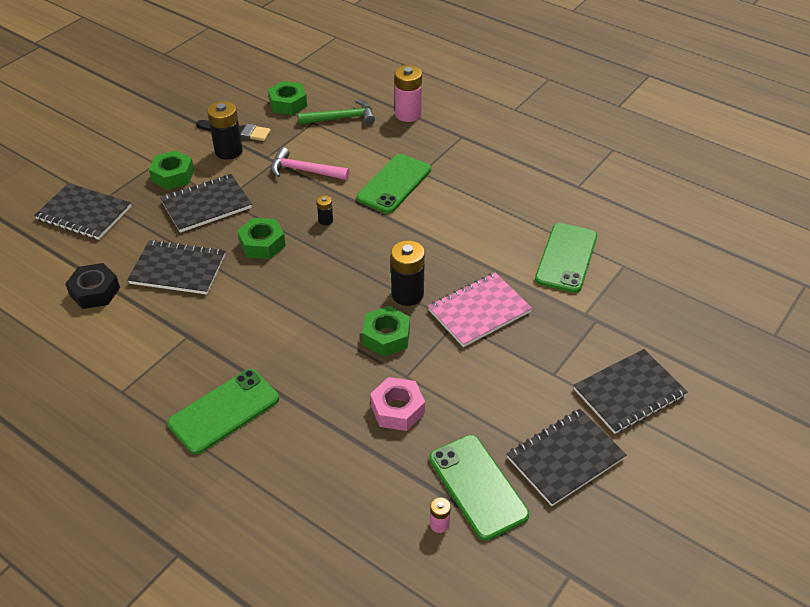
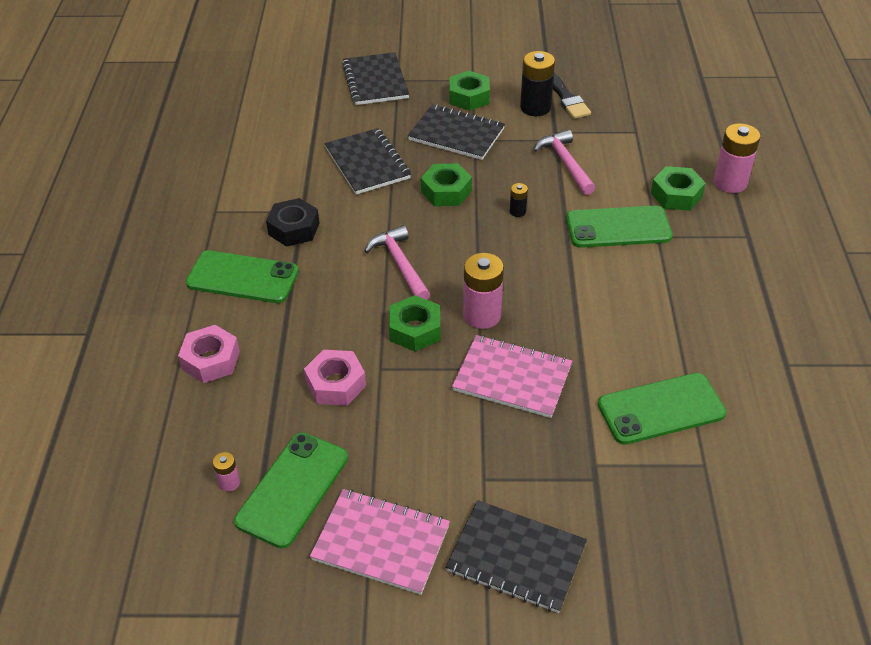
camera: 55 degrees right, 0 degrees up
black nut [65,263,120,309] -> black nut moved to [266,198,319,247]
green nut [268,81,307,115] -> green nut moved to [651,166,706,211]
green hammer [298,99,375,125] -> none
black battery [391,240,425,306] -> pink battery [463,253,504,329]
black notebook [507,409,627,506] -> pink notebook [310,489,450,595]
none -> pink nut [178,325,240,383]
none -> pink hammer [365,225,430,300]

